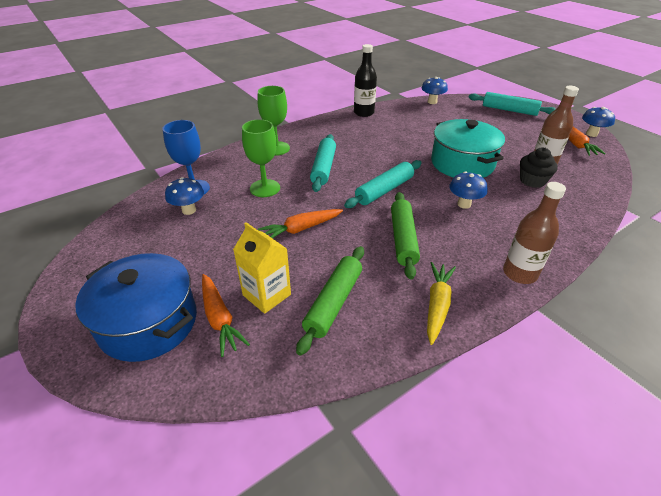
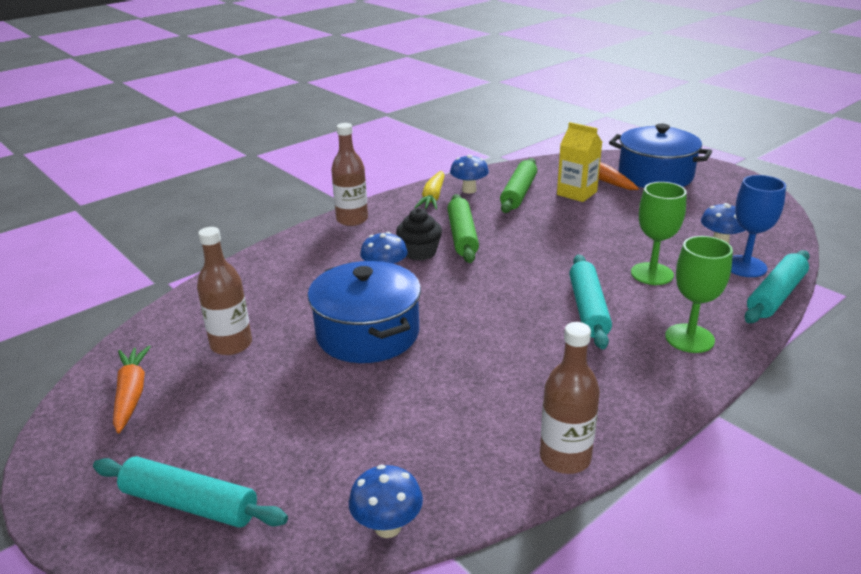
camera: 175 degrees right, 10 degrees down
orange carrot [258,209,343,239] -> none
turquoise rolling pin [344,160,422,208] -> turquoise rolling pin moved to [744,250,810,323]
black bottle [354,44,377,117] -> brown bottle [540,322,600,474]
turquoise pot [431,119,505,178] -> blue pot [308,261,421,363]
black cupcake [520,147,558,188] -> black cupcake moved to [396,208,442,260]
blue mushroom [582,107,615,137] -> blue mushroom moved to [450,155,489,194]

